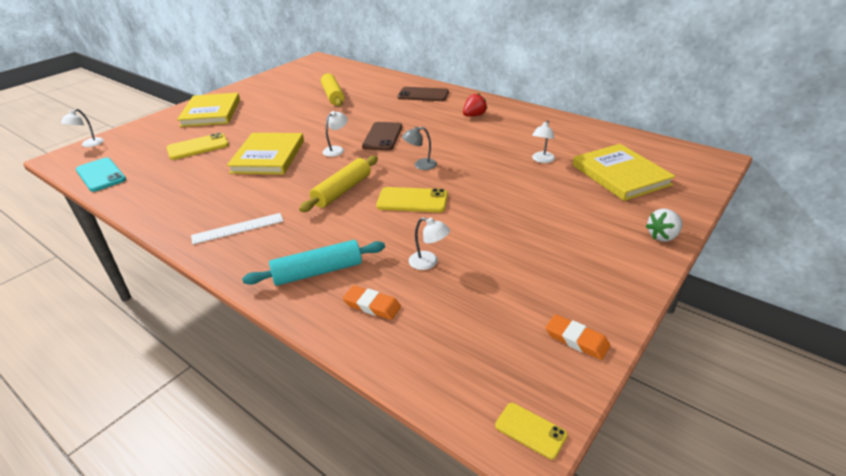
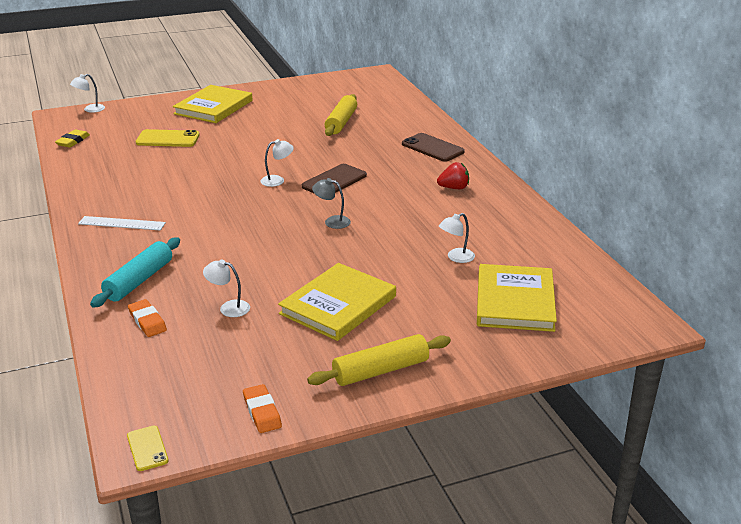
camera: 30 degrees right, 5 degrees down
turquoise phone [76,157,126,192] -> yellow eraser [55,129,90,148]
yellow book [227,133,304,175] -> yellow book moved to [278,263,396,341]
turquoise rolling pin [242,240,385,286] -> turquoise rolling pin turned 75 degrees counterclockwise [90,237,180,307]
yellow rolling pin [299,156,378,212] -> yellow rolling pin moved to [307,334,451,386]
yellow phone [376,187,448,212] -> none
white lamp [409,217,450,270] -> white lamp turned 135 degrees clockwise [203,260,250,317]
white strawberry [646,209,683,242] -> none

